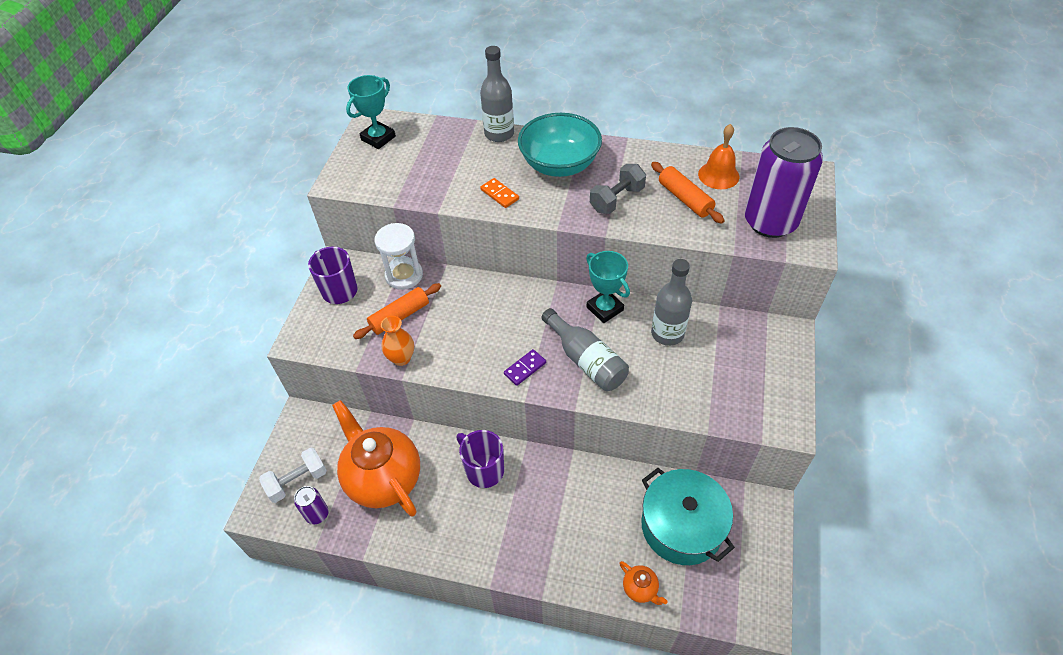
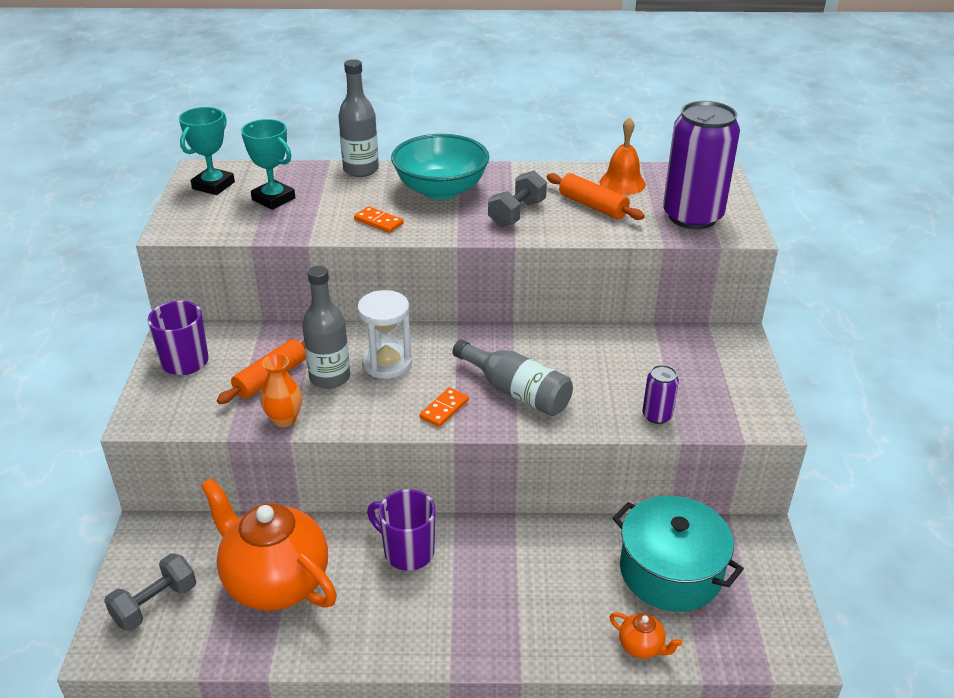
camera: 15 degrees left, 15 degrees down
white dumbbell [259,447,327,503] -> grey dumbbell [104,553,196,631]
purple can [294,486,329,524] -> purple can moved to [643,365,679,424]
white hourglass [374,223,423,290] -> white hourglass moved to [357,290,412,379]
purple domino [504,349,546,386] -> orange domino [420,387,469,427]
turquoise trophy [586,251,630,323] -> turquoise trophy moved to [241,119,295,210]
grey bottle [651,259,692,346] -> grey bottle moved to [302,266,350,389]

